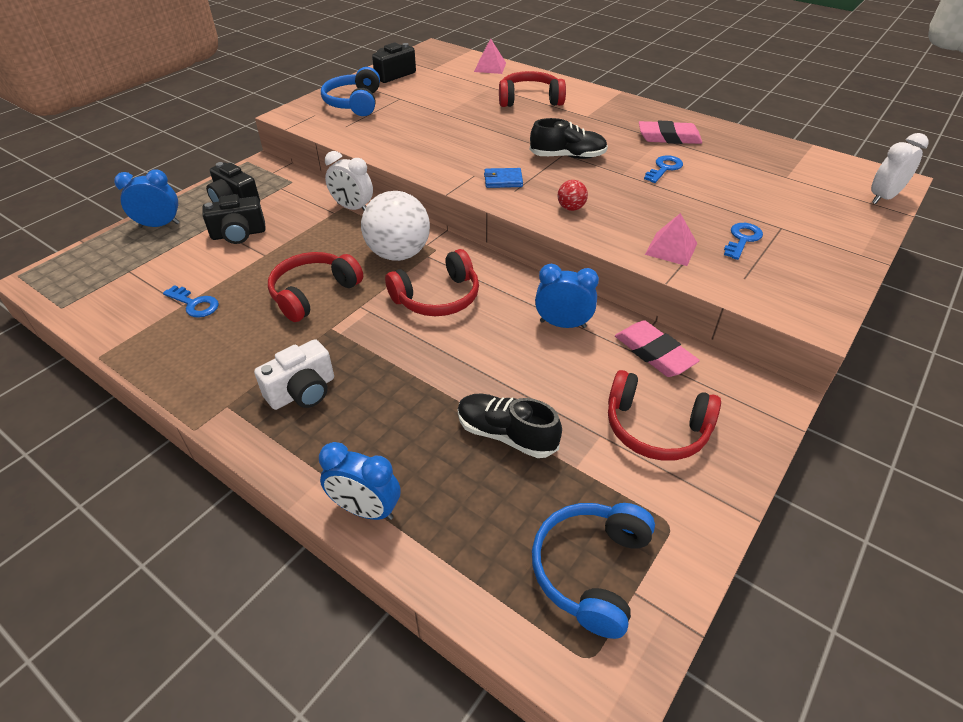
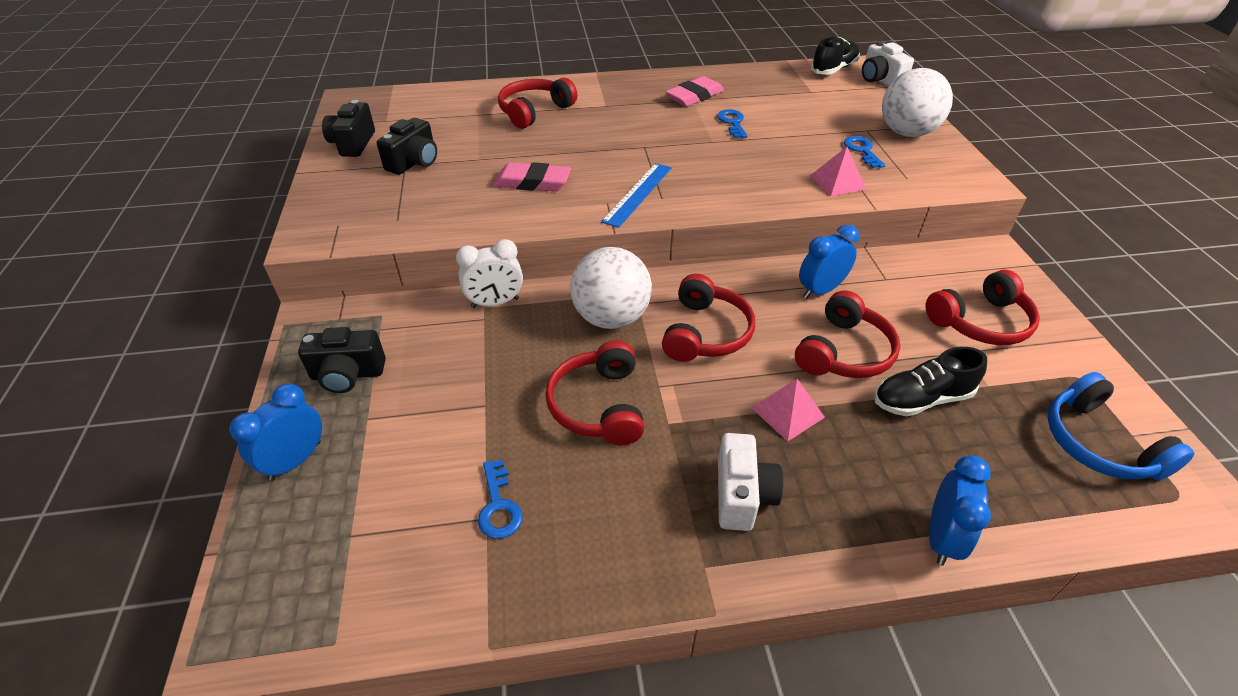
camera: 45 degrees left, 0 degrees up
blue key [163,285,219,318] -> blue key turned 90 degrees clockwise [478,460,523,539]
black camera [202,194,266,244] -> black camera moved to [377,118,437,175]
blue clock [319,442,400,520] -> blue clock turned 45 degrees counterclockwise [929,455,991,566]
blue headphones [321,67,380,116] -> none
pink pyramid [474,38,506,74] -> pink pyramid moved to [751,379,825,441]
blue wallet [484,168,523,188] -> blue ruler [601,163,672,228]
black shoe [530,118,608,159] -> black shoe moved to [811,37,860,75]
red ball [557,180,588,211] -> none
pink eraser [615,320,700,377] -> pink eraser moved to [494,162,571,192]
white clock [871,133,928,204] -> white camera [862,41,914,86]
none -> red headphones [795,290,900,378]
none -> white ball [882,68,953,137]

